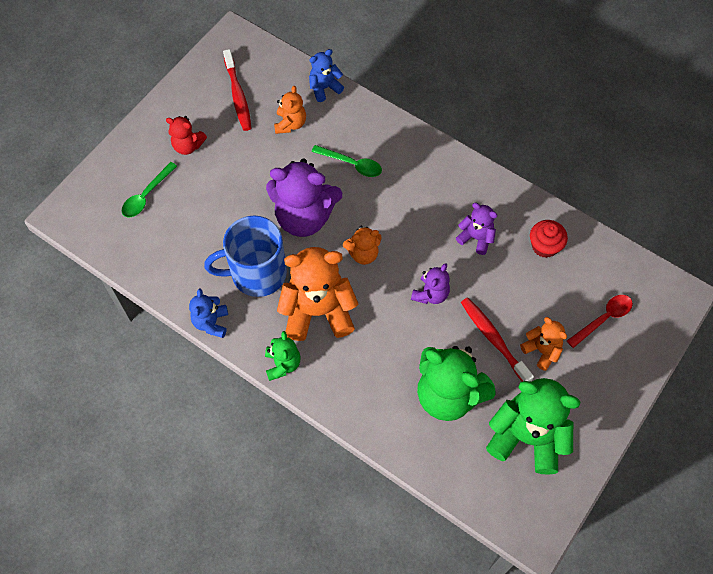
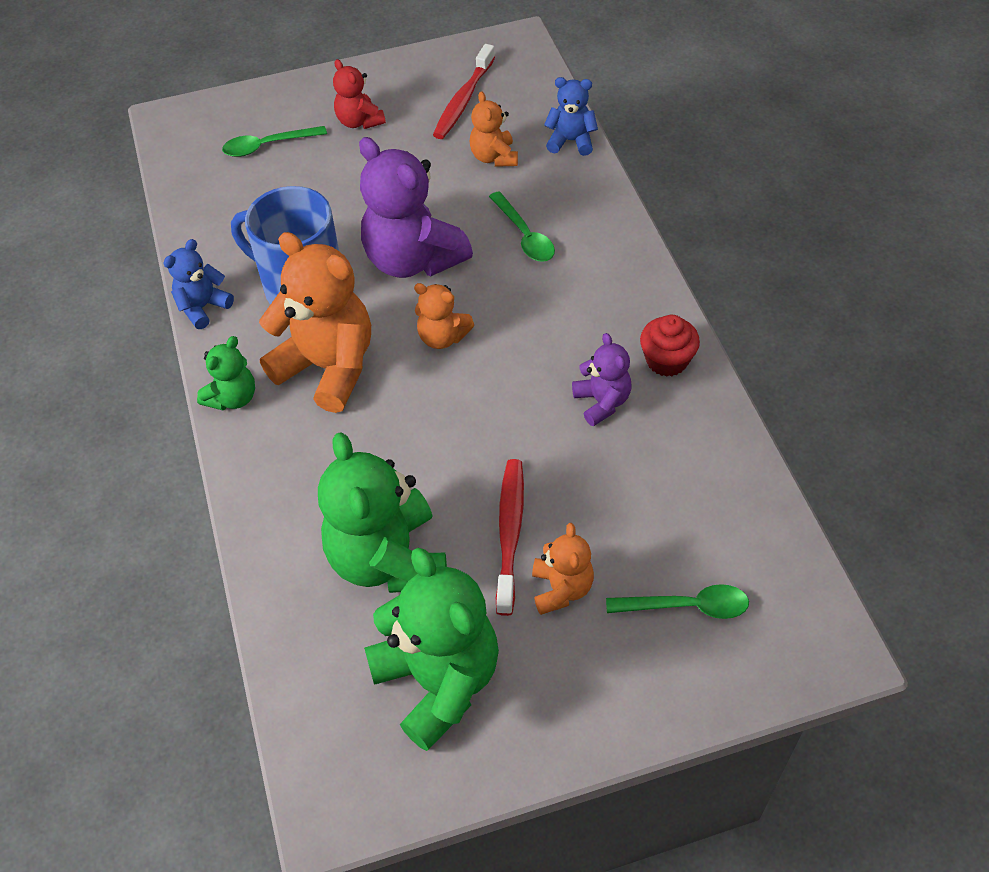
camera: 40 degrees right, 10 degrees down
orange teddy bear [274,86,306,134] -> orange teddy bear turned 120 degrees clockwise [470,91,518,167]
purple teddy bear [411,263,450,304] -> none
red cupcake [530,220,568,258] -> red cupcake moved to [640,315,700,377]
red spoon [567,295,633,348] -> green spoon [606,584,749,619]

